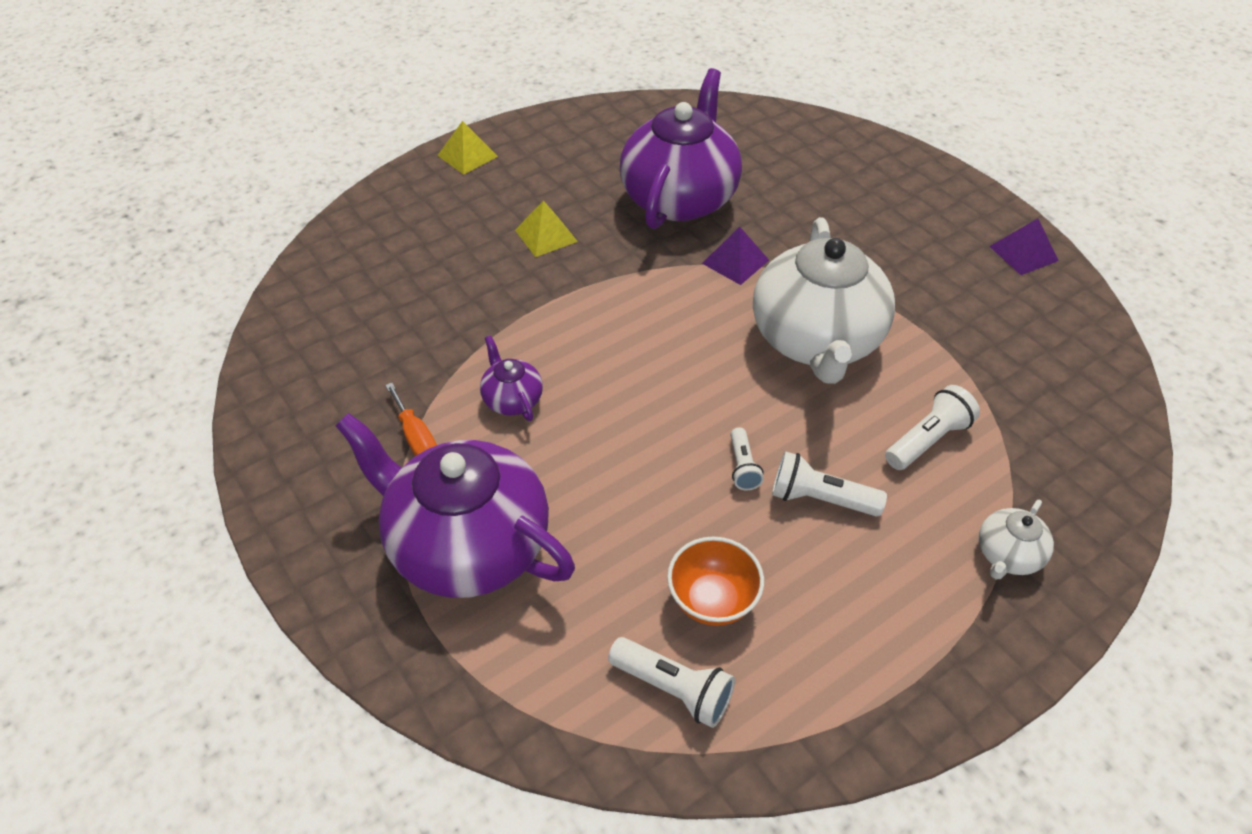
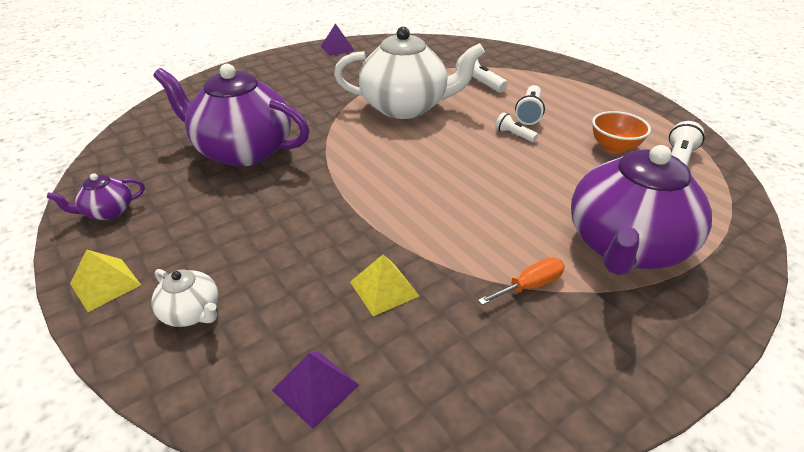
camera: 90 degrees left, 10 degrees down
purple teapot [480,335,543,421] -> purple teapot moved to [47,173,145,220]
yellow pyramid [515,200,578,257] -> yellow pyramid moved to [350,254,419,316]
purple pyramid [702,227,769,285] -> purple pyramid moved to [272,351,359,429]
white flashlight [730,427,764,490] -> white flashlight turned 135 degrees counterclockwise [495,112,538,142]
white teapot [979,500,1054,579] -> white teapot moved to [152,269,218,327]

